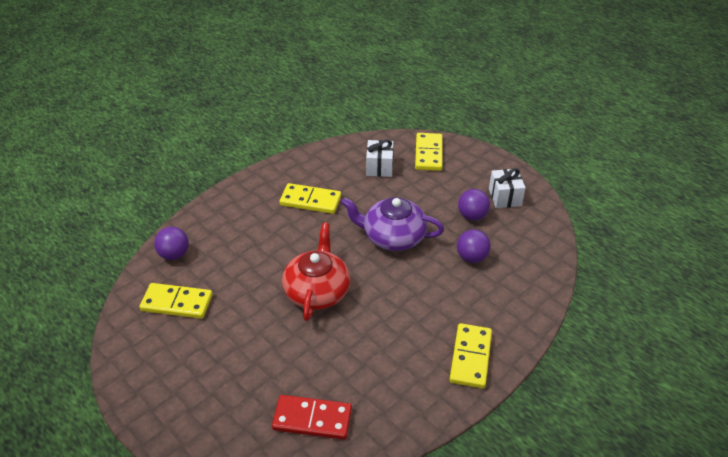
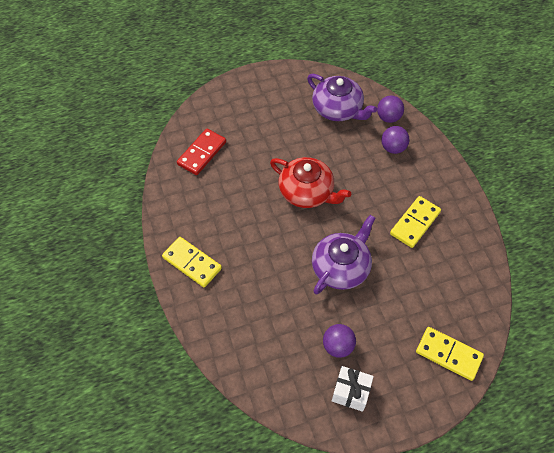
camera: 115 degrees right, 15 degrees up
yellow domino [139,283,212,319] -> purple teapot [307,74,377,121]
white gift [366,140,394,177] -> none
purple ball [457,229,491,263] -> purple ball moved to [381,126,409,154]

